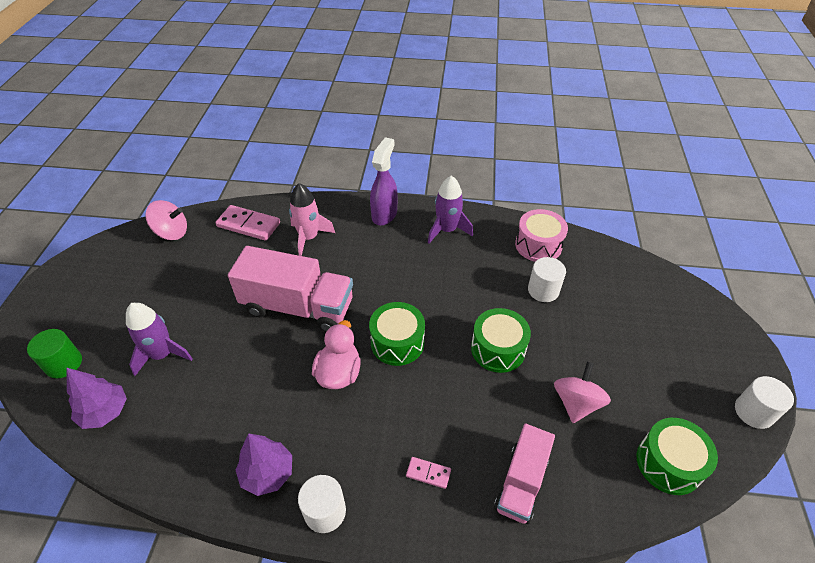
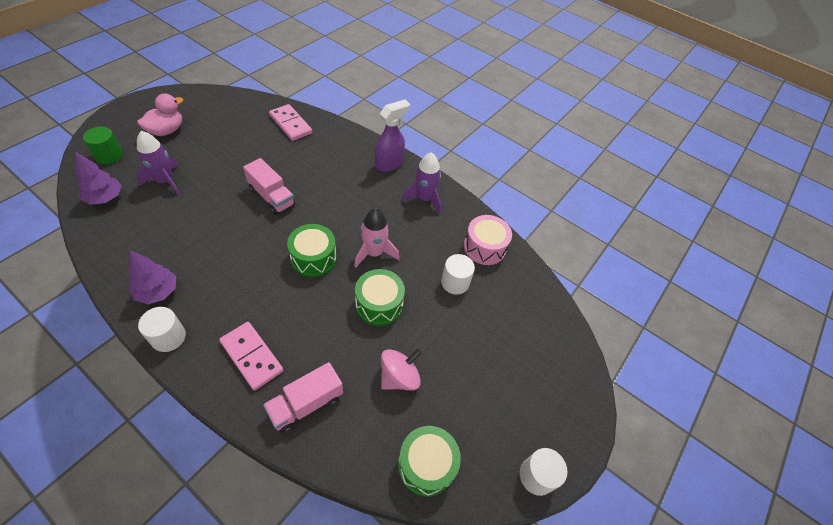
camera: 25 degrees right, 5 degrees up
pink spinning top [145,200,187,240] -> none
pink truck [228,246,353,332] -> pink truck [243,158,295,215], size x0.61
pink rocket [289,183,335,256] -> pink rocket moved to [354,208,399,268]
pink duck [312,320,361,389] -> pink duck moved to [137,93,183,136]
pink domino [406,457,451,489] -> pink domino [219,322,283,391], size x1.96

